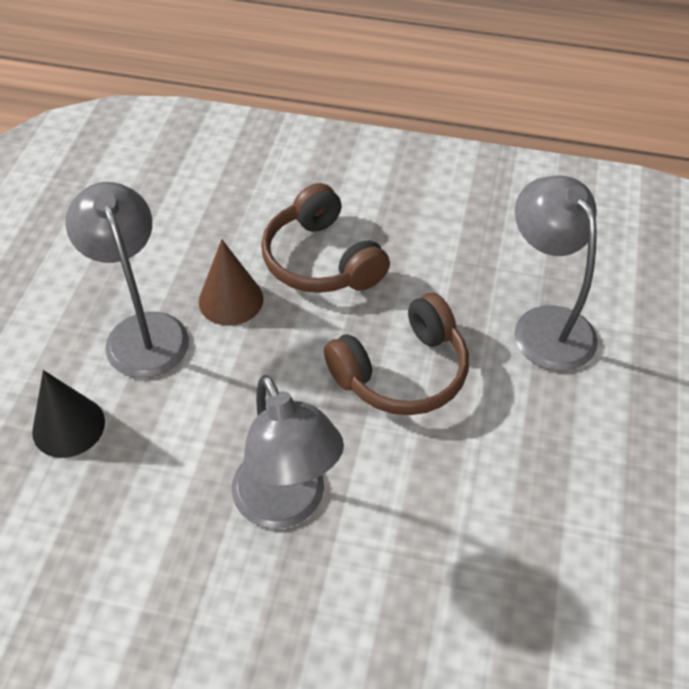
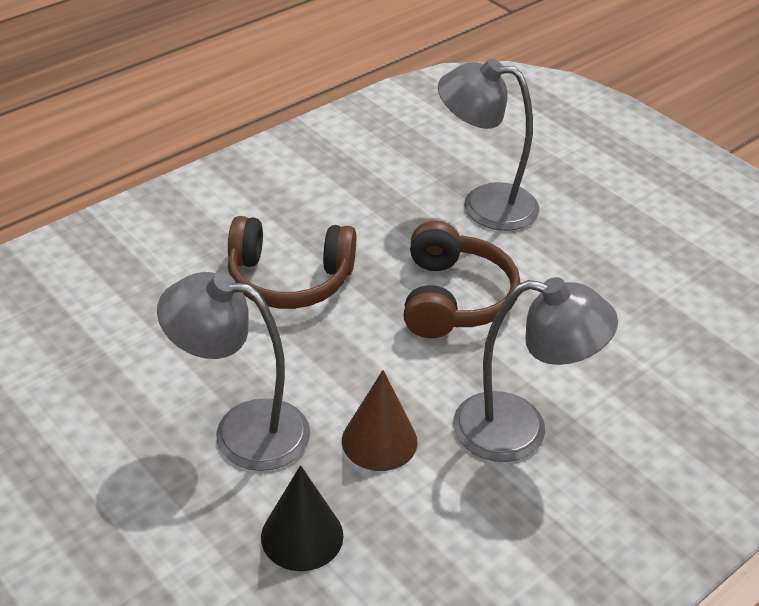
camera: 55 degrees left, 10 degrees down
brown cone [199,239,264,325] -> brown cone moved to [342,370,418,471]

